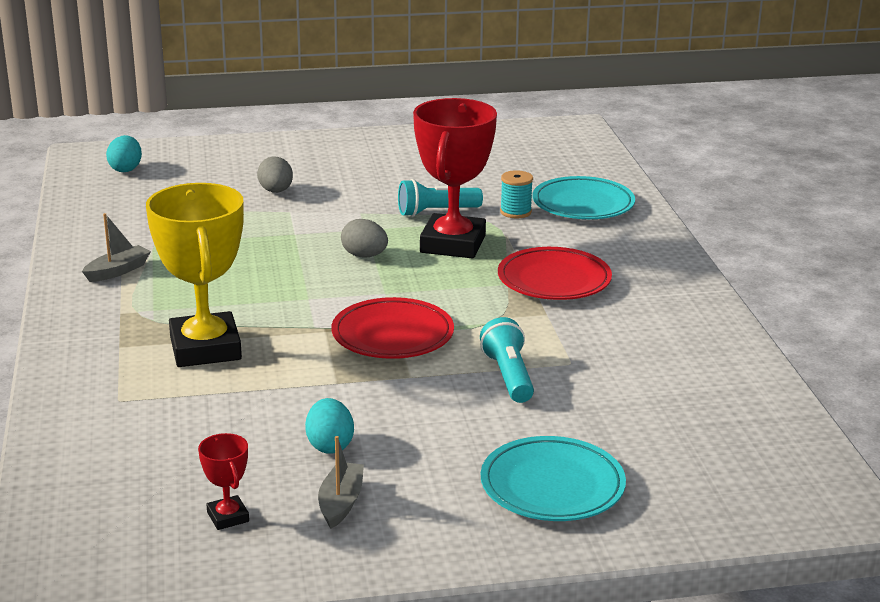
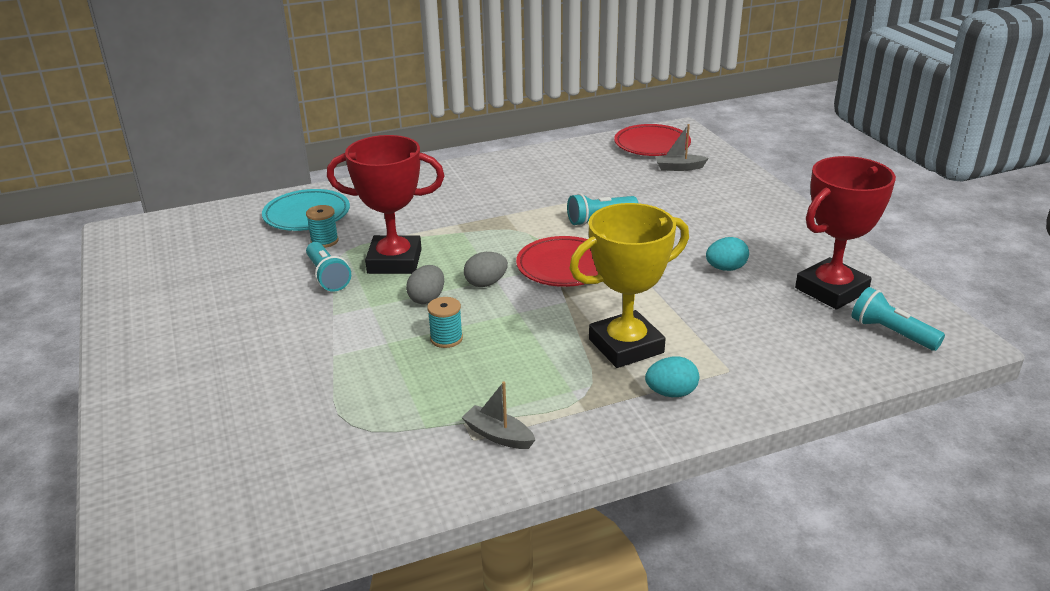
camera: 100 degrees left, 5 degrees up
turquoise egg [106,135,142,172] -> turquoise egg moved to [645,356,699,397]
red trophy [198,433,249,530] -> red trophy [795,156,896,310], size x2.29
grey egg [257,156,293,193] -> grey egg moved to [464,252,508,287]
grey boat [318,436,364,529] -> grey boat moved to [655,124,709,171]
turquoise plate [481,436,626,521] -> none
red plate [498,247,612,300] -> red plate moved to [614,124,691,156]
none -> turquoise spool [427,297,463,348]
none -> turquoise flashlight [852,287,945,351]

